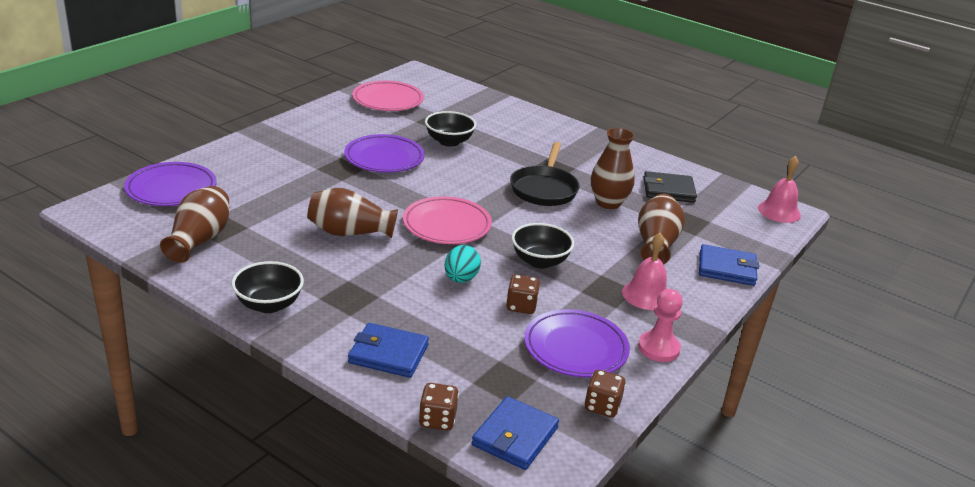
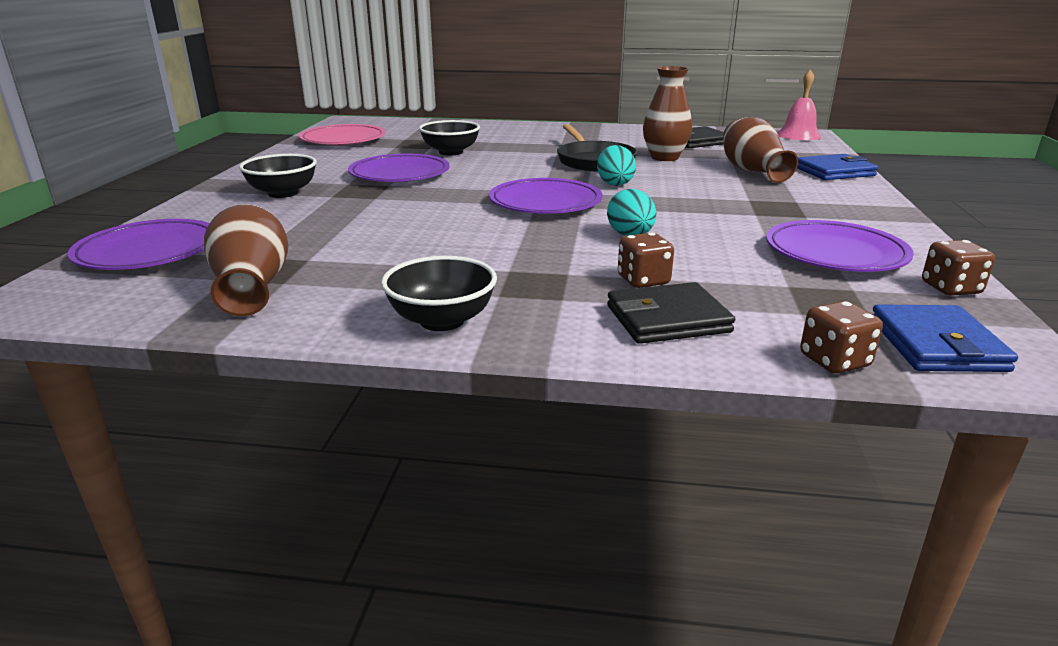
camera: 25 degrees left, 5 degrees down
brown vase [307,188,398,238] -> none
blue wallet [348,323,429,378] -> black wallet [607,282,735,344]
pink plate [403,196,492,244] -> purple plate [489,178,603,214]
brown dice [506,274,540,314] -> brown dice moved to [618,233,674,288]
black bowl [512,223,574,269] -> black bowl moved to [239,154,317,198]
pink bell [622,233,667,310] -> none
pink pawn [638,289,683,362] -> none
none -> turquoise egg [597,145,636,186]

